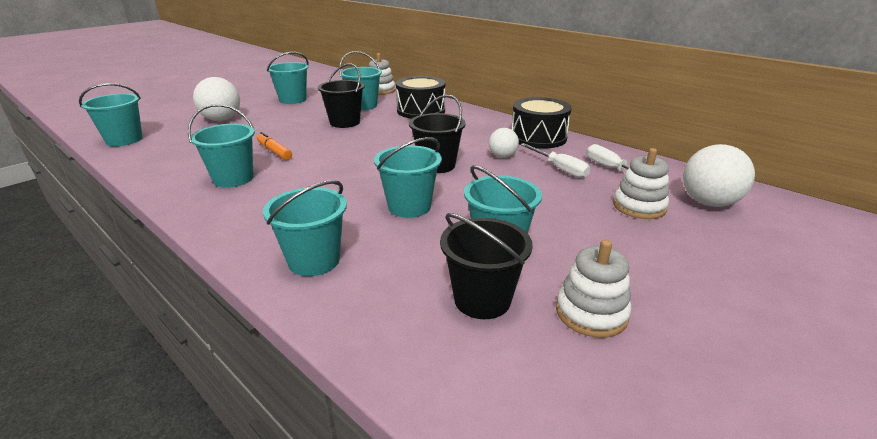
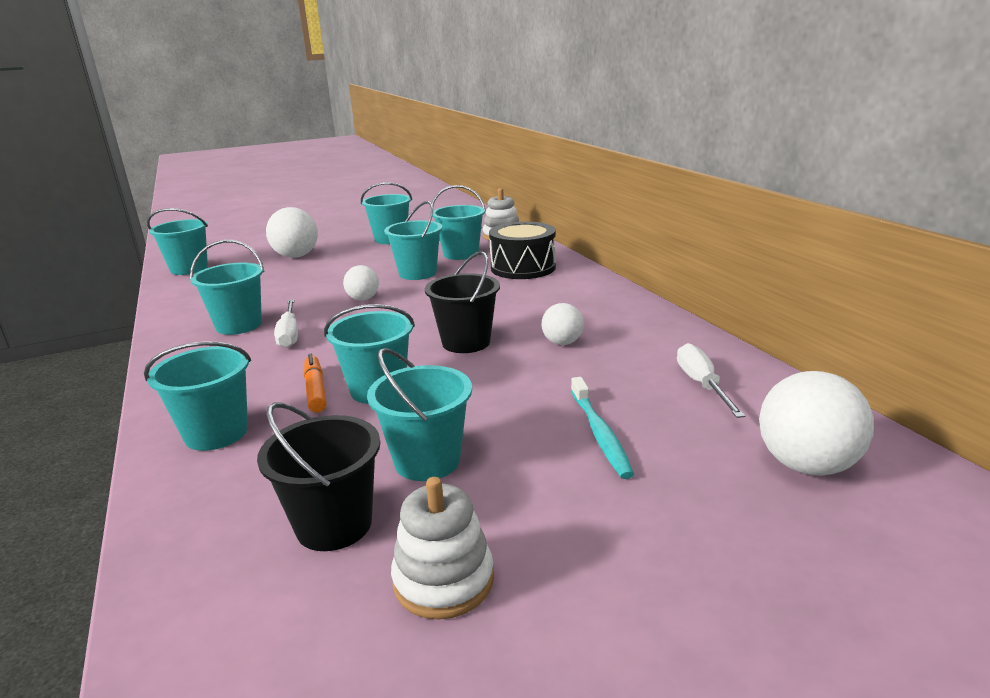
camera: 25 degrees right, 5 degrees down
orange marker [257,132,292,160] -> orange marker moved to [303,354,327,413]
black bucket [318,63,365,128] -> turquoise bucket [384,201,443,280]
black drum [512,97,572,149] -> none
white screwdriver [520,143,590,178] -> white screwdriver moved to [274,299,298,348]
white stacking toy [613,148,669,219] -> none
none -> white ball [343,265,379,300]
none -> turquoise toothbrush [571,377,634,479]

